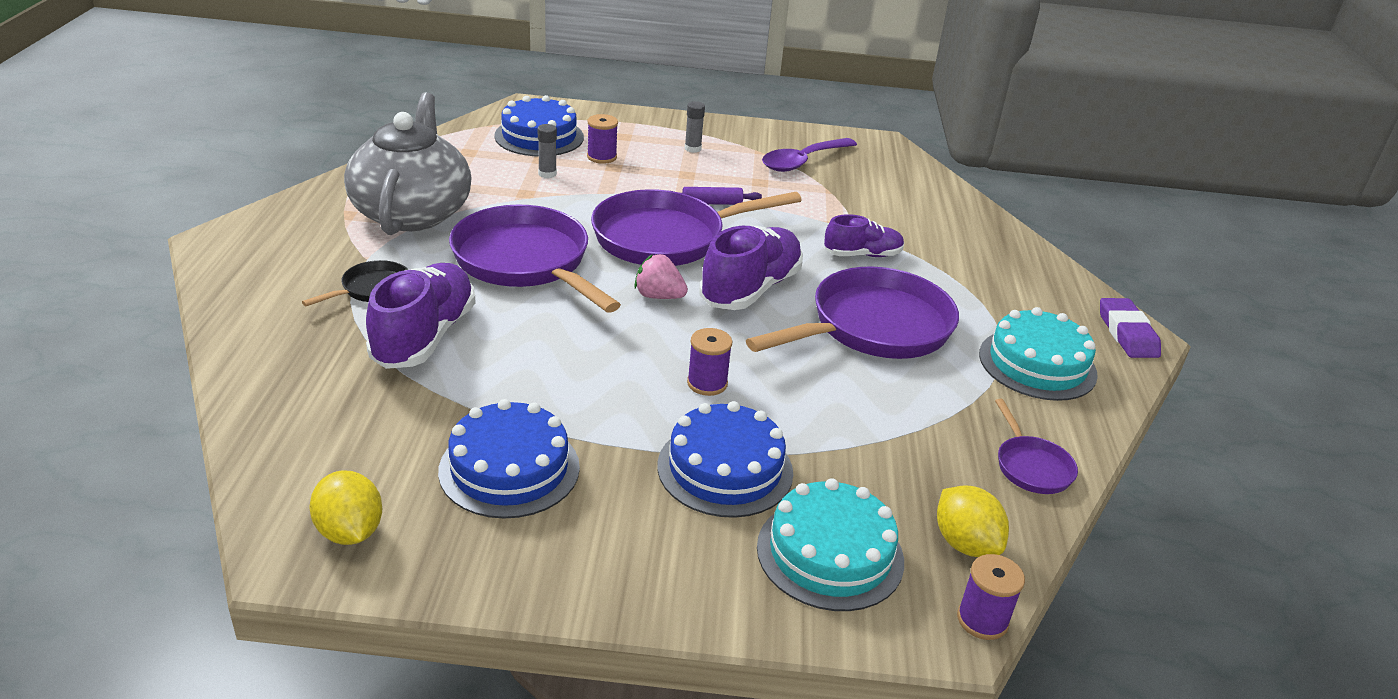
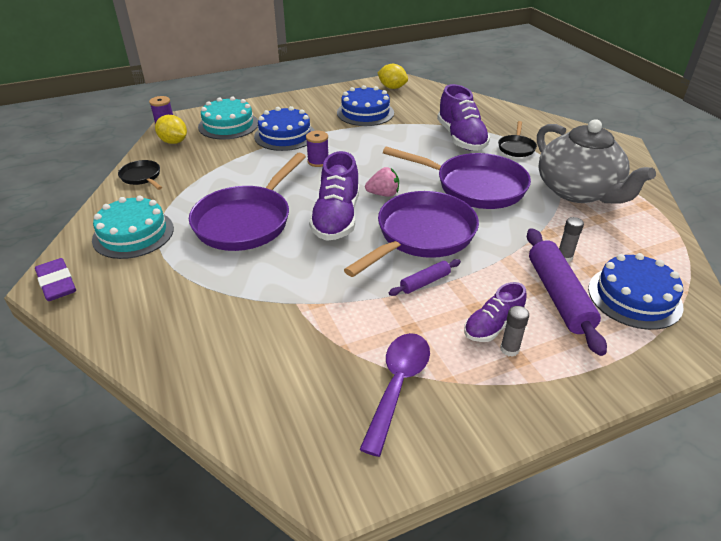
camera: 155 degrees right, 5 degrees up
purple spool [587,114,618,164] -> purple rolling pin [527,228,607,356]
purple shoe [824,214,904,257] -> purple shoe moved to [464,282,527,342]
purple pan [995,399,1078,494] -> black pan [118,160,162,190]

